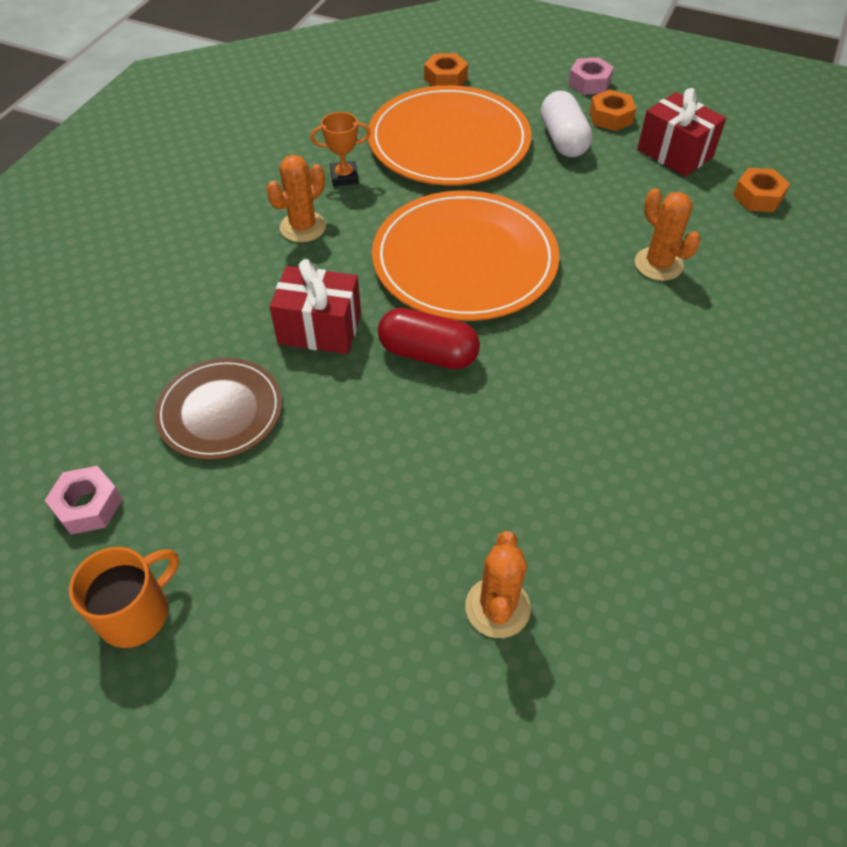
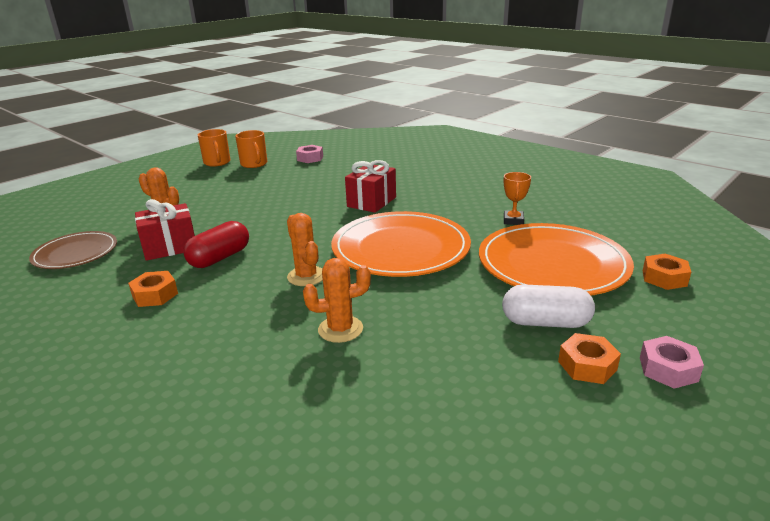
camera: 110 degrees right, 25 degrees down
brown plate [154,358,282,460] -> brown plate moved to [29,231,117,269]
orange cactus [266,155,326,242] -> orange cactus moved to [287,213,323,286]
red capsule [378,308,480,369] -> red capsule moved to [183,221,249,268]
red gift [637,88,726,177] -> red gift moved to [135,199,195,261]
orange nut [733,168,790,212] -> orange nut moved to [128,271,178,307]
none -> orange mug [198,129,230,166]

